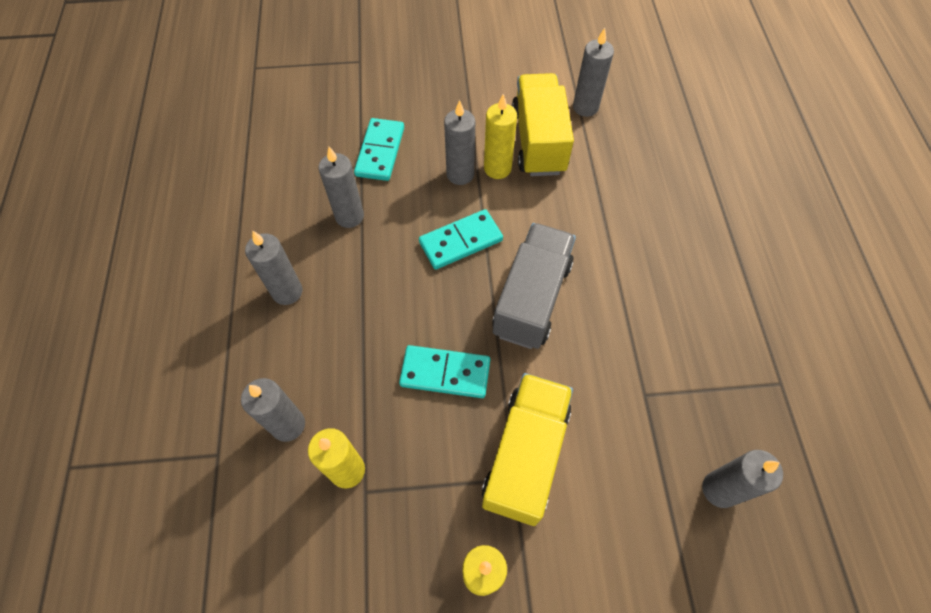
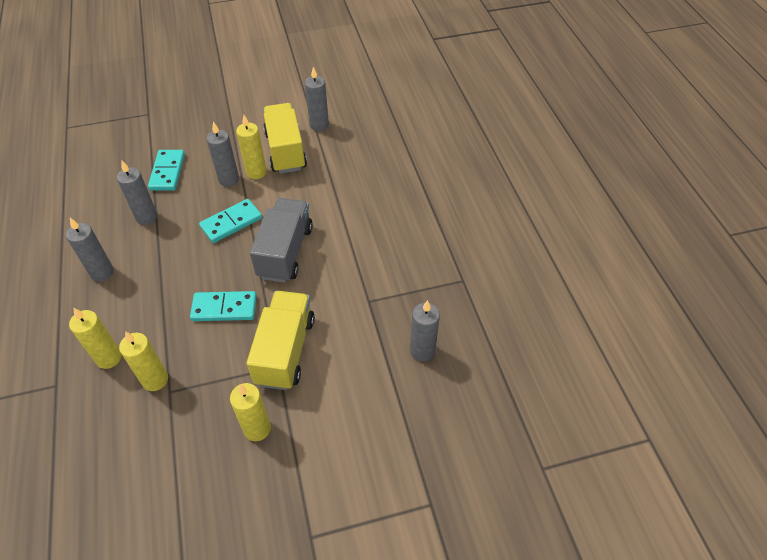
camera: 10 degrees left, 10 degrees down
grey candle [241,378,305,442] -> yellow candle [69,308,121,369]

